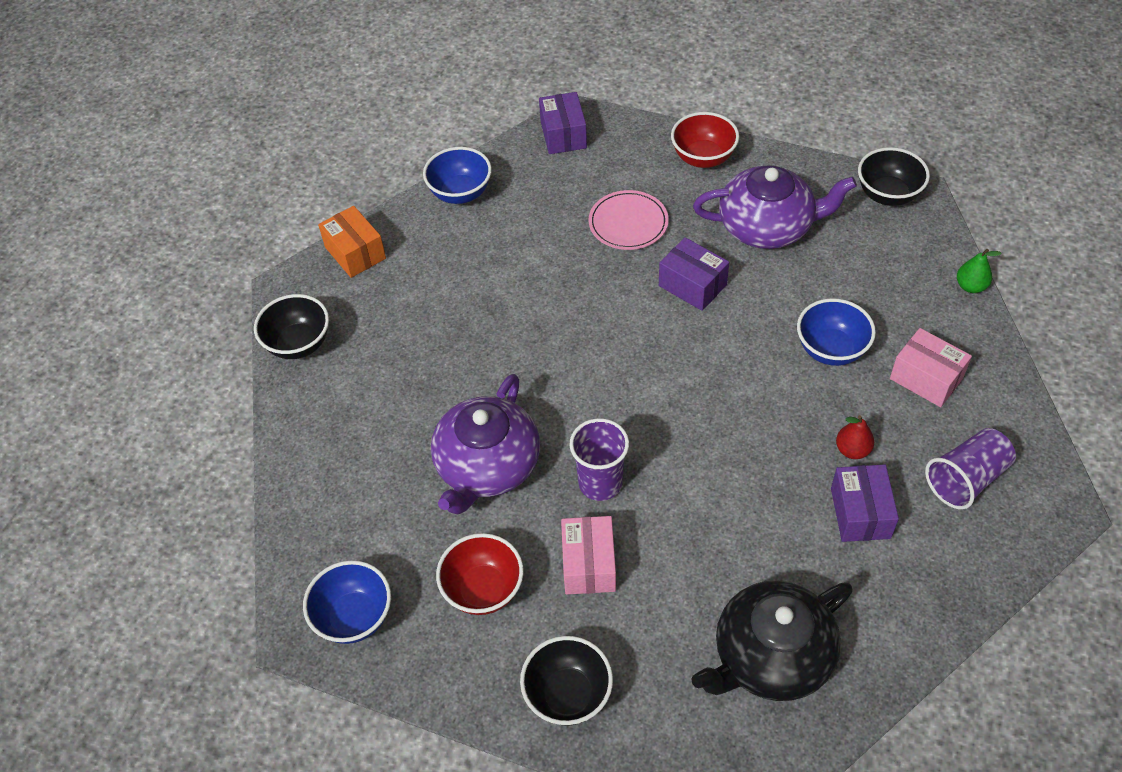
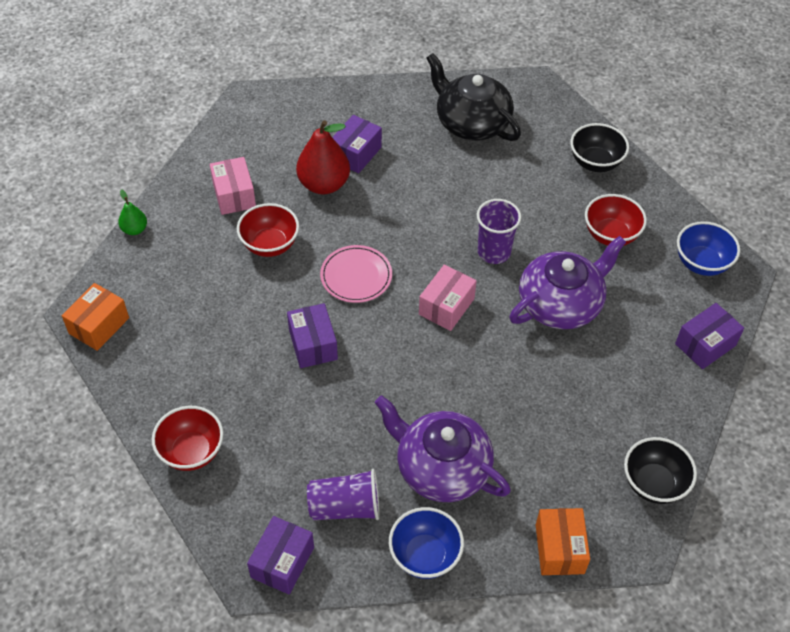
camera: 150 degrees left, 0 degrees up
pink box [561,516,616,594] -> pink box moved to [419,264,477,331]
pink plate [589,190,669,250] -> pink plate moved to [320,245,392,303]
black teapot [691,581,853,701] -> black teapot turned 135 degrees counterclockwise [426,53,521,141]
purple teapot [693,165,857,249] -> purple teapot moved to [375,395,511,502]
blue bowl [797,298,876,366] -> red bowl [237,203,299,257]
red pear [836,415,874,459] -> red pear [296,120,350,194], size x1.96
black bowl [858,147,930,206] -> orange box [62,283,129,351]
purple cup [925,428,1016,509] -> purple cup moved to [307,469,380,520]
none -> purple box [675,303,744,369]

